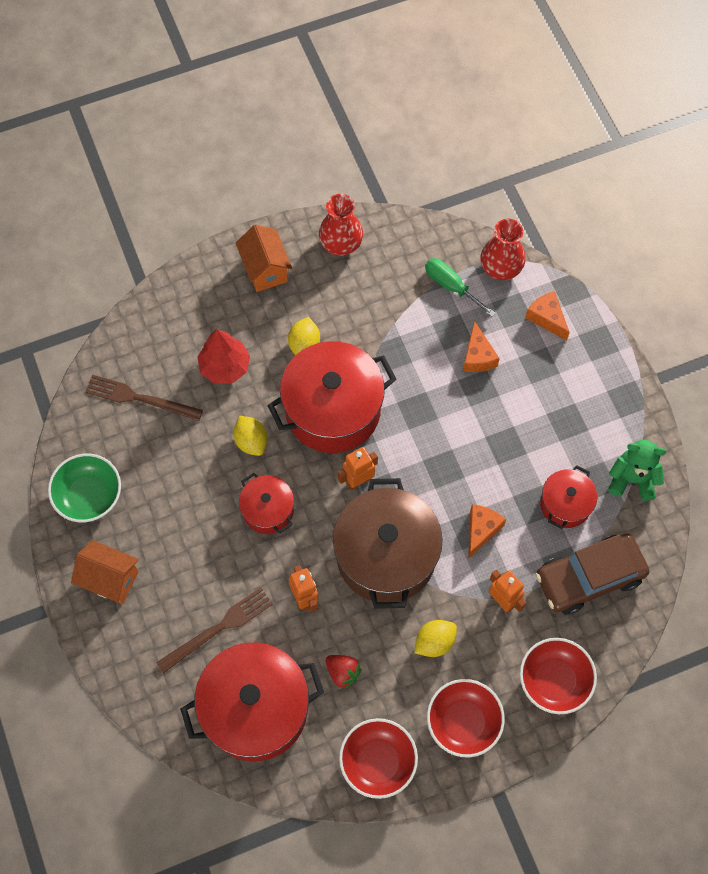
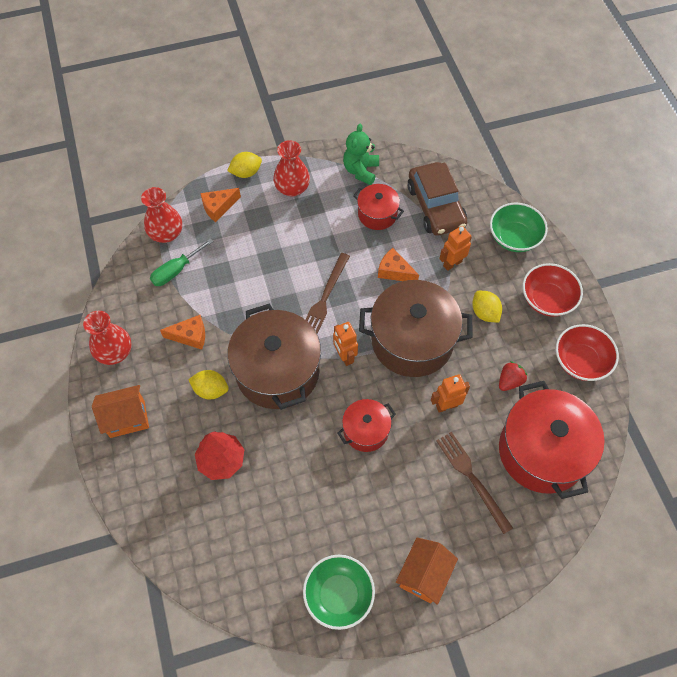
camera: 85 degrees left, 5 degrees down
brown fork [85,375,203,421] -> brown fork moved to [305,253,350,334]
yellow lemon [233,416,268,456] -> yellow lemon moved to [227,152,262,178]
red pot [267,341,397,453] -> brown pot [227,304,321,410]
orange cheese [463,320,500,372] -> orange cheese moved to [160,315,205,350]
red bowl [520,638,597,714] -> green bowl [490,203,548,252]
none -> red vase [273,140,310,197]

